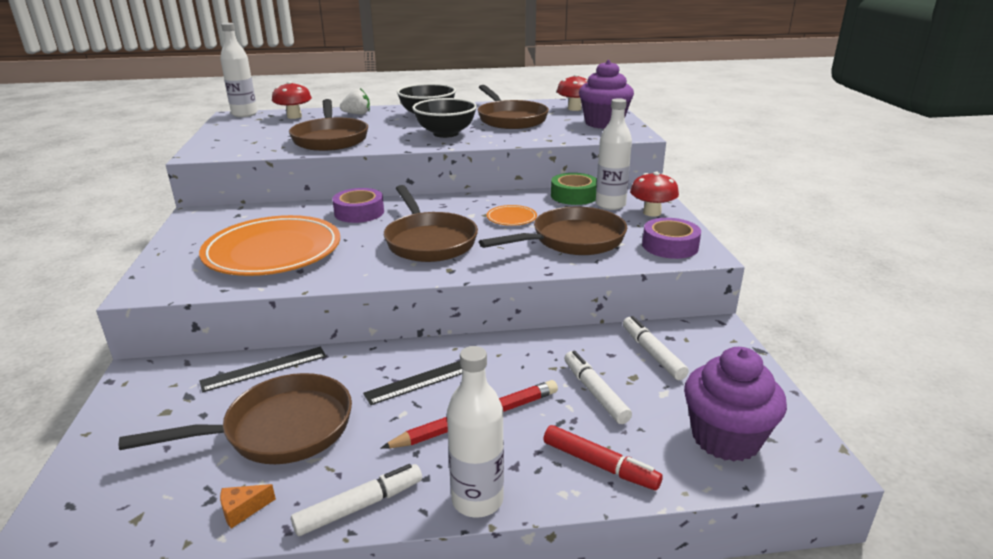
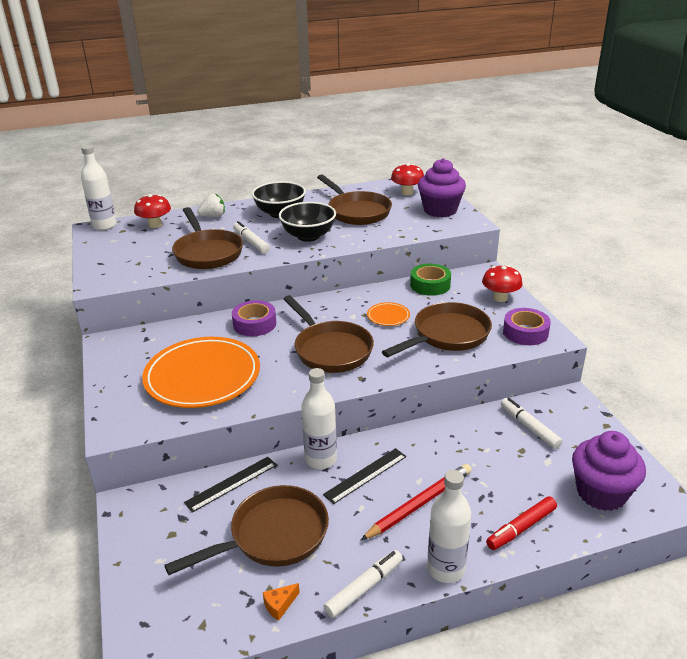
camera: 10 degrees left, 5 degrees up
red marker [544,425,663,490] -> red marker turned 120 degrees clockwise [486,496,557,550]
white marker [564,350,632,424] -> white marker moved to [233,221,270,253]
white bottle [596,98,632,210] -> white bottle moved to [302,368,337,469]

